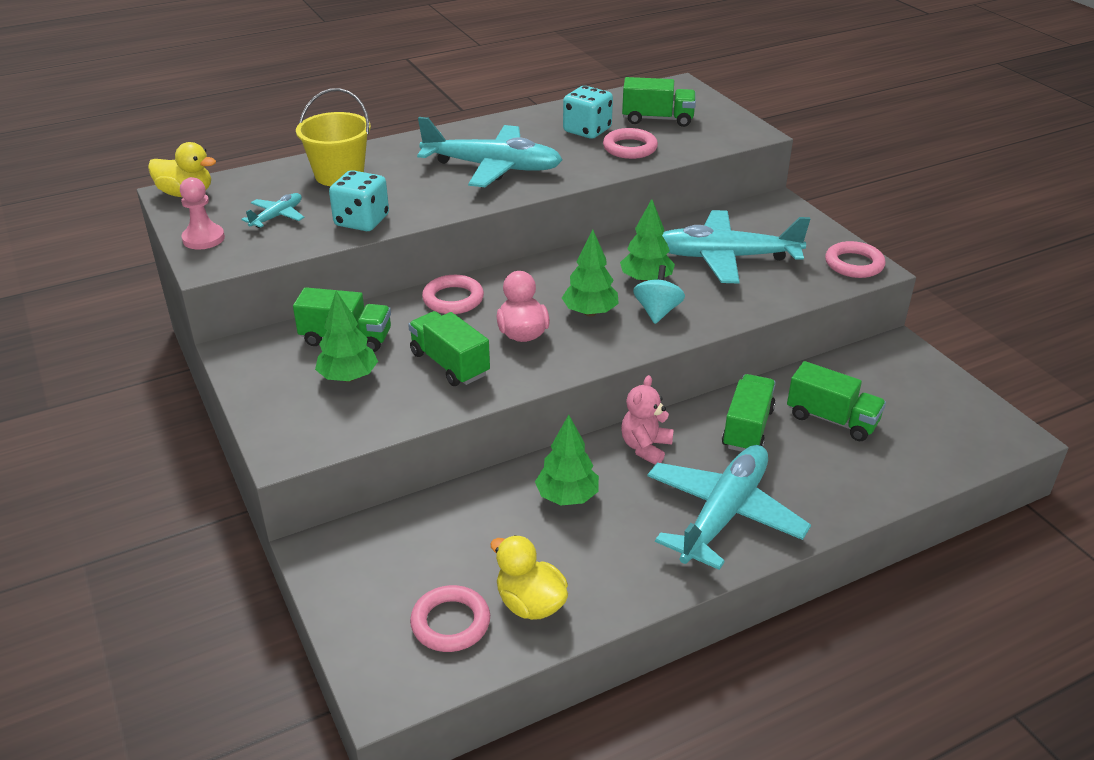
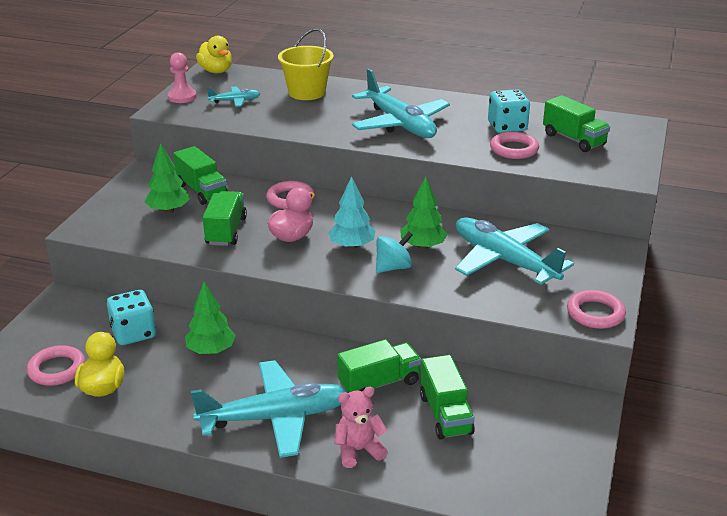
camera: 45 degrees right, 5 degrees down
turquoise dice [329,170,389,231] -> turquoise dice moved to [107,290,156,345]
green tree [562,229,619,316] -> turquoise tree [328,176,375,249]
pink teddy bear [621,375,674,465] -> pink teddy bear moved to [335,387,388,468]

